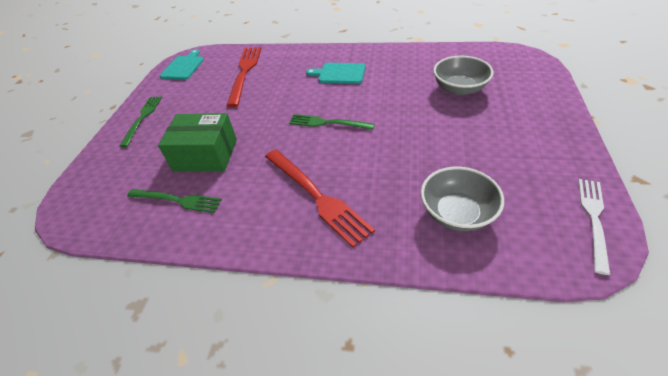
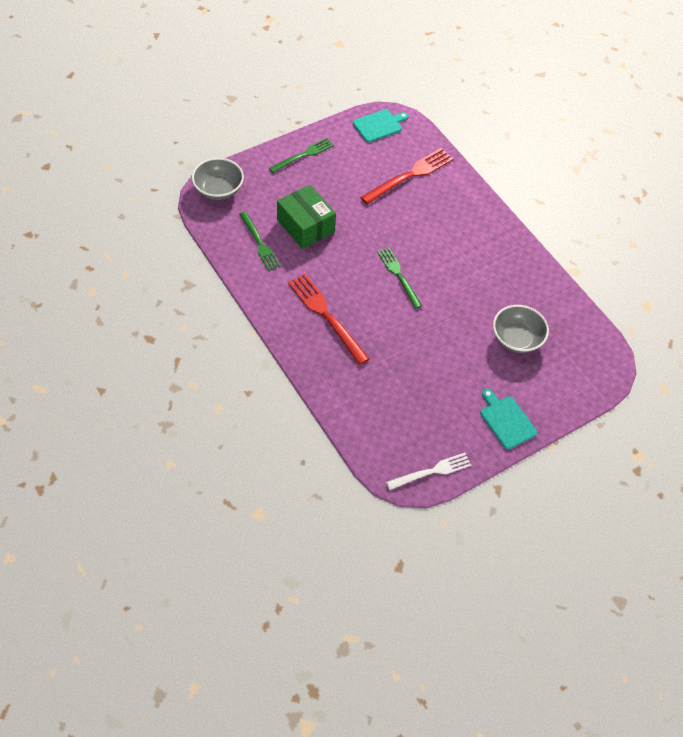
camera: 40 degrees right, 10 degrees up
red fork [265,149,375,248] -> red fork turned 135 degrees clockwise [288,274,370,365]
turquoise cutting board [306,63,366,84] -> turquoise cutting board moved to [480,389,537,449]
grey bowl [421,167,504,231] -> grey bowl moved to [192,158,244,200]

